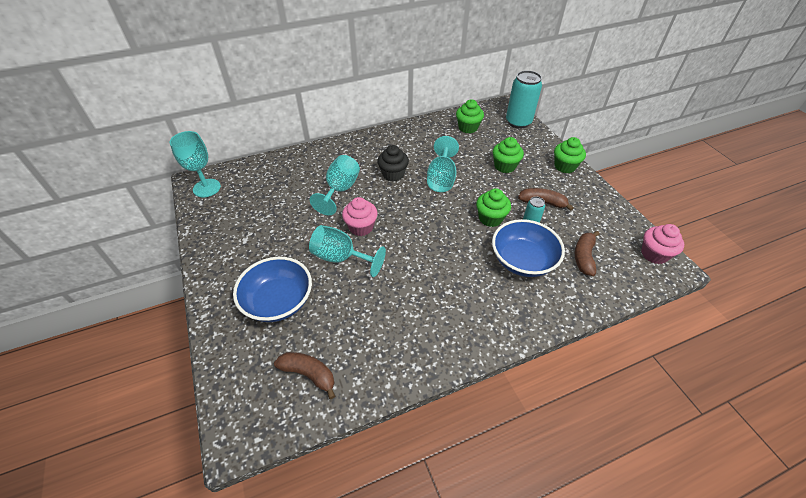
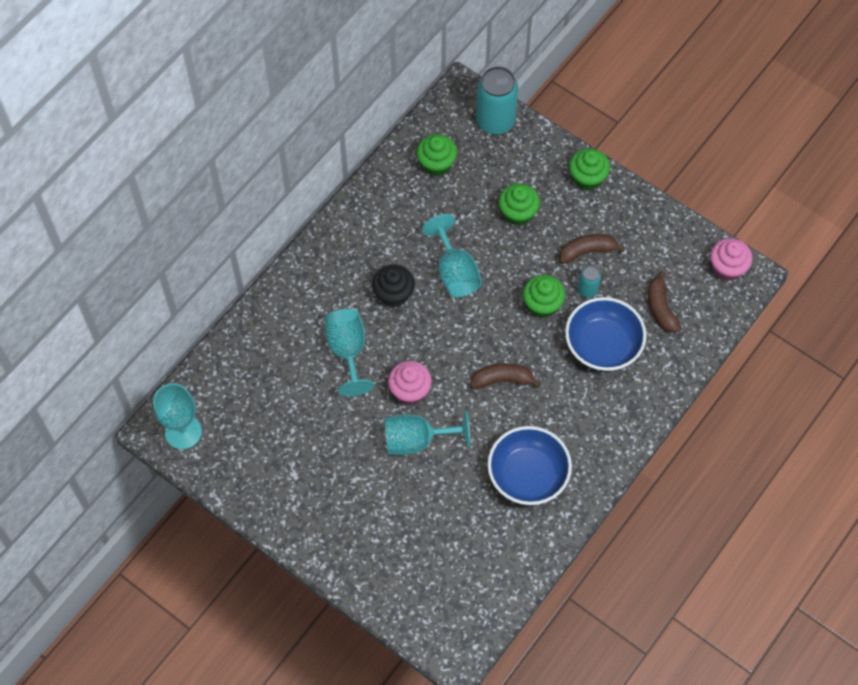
camera: 30 degrees left, 15 degrees up
blue bowl [233,257,312,322] -> blue bowl moved to [487,426,572,505]
brown banana [274,352,335,399] -> brown banana moved to [470,363,541,389]

